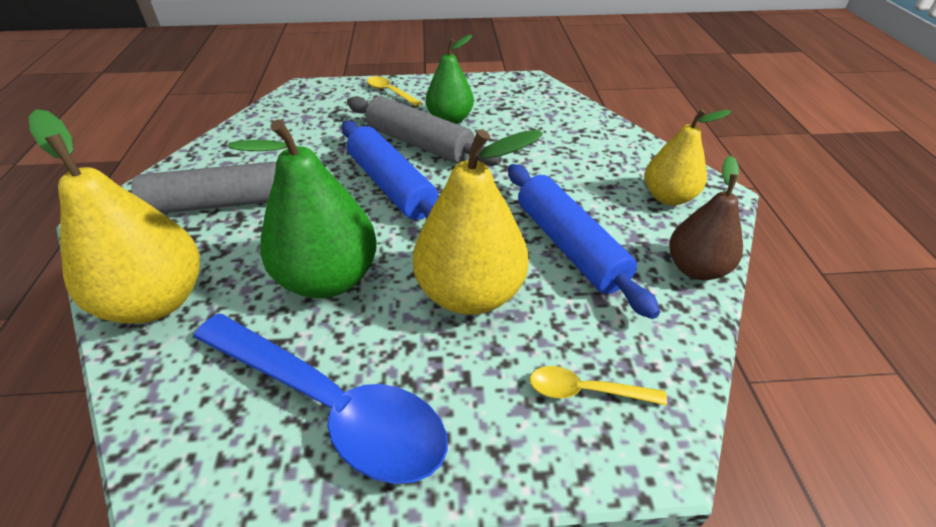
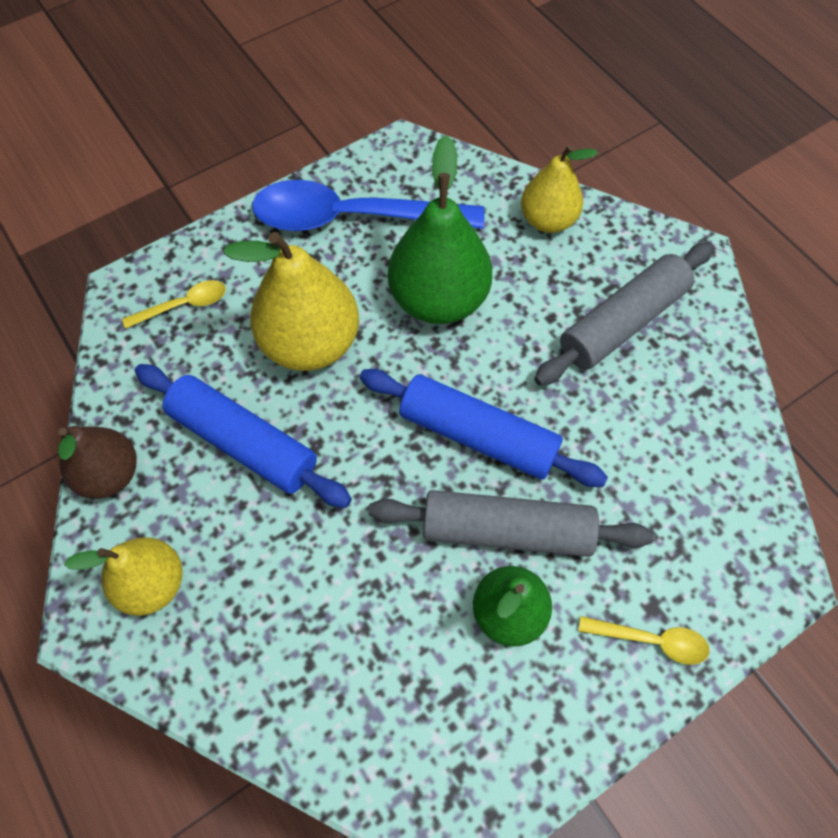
camera: 150 degrees right, 20 degrees up
yellow pear [29,109,200,323] -> yellow pear [521,145,598,233], size x0.63

